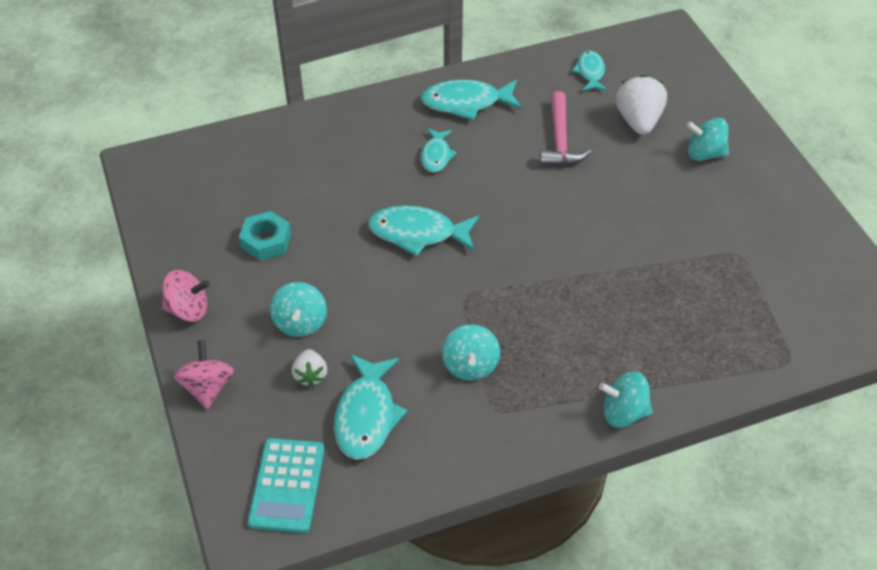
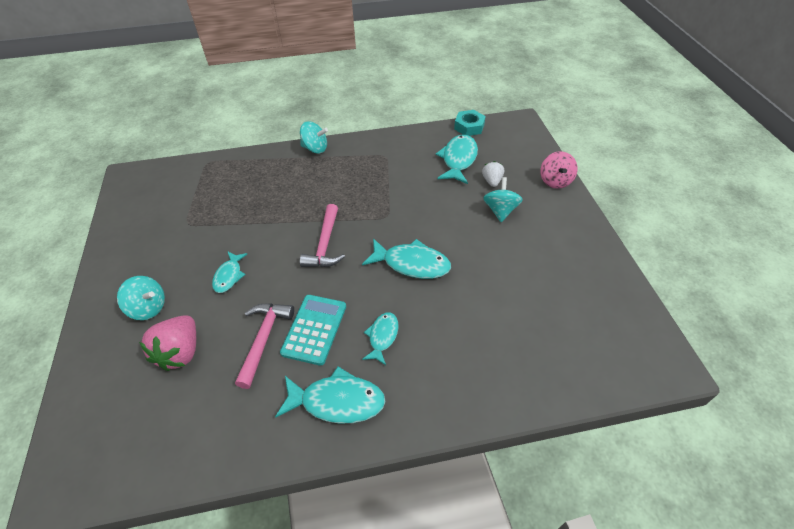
camera: 170 degrees left, 0 degrees up
pink spinning top [162,270,210,322] -> none
turquoise nut [239,211,291,261] -> turquoise nut moved to [454,110,486,136]
turquoise calculator [247,438,325,533] -> turquoise calculator moved to [280,295,346,366]
turquoise spinning top [442,324,500,381] -> none
turquoise fish [572,51,607,91] -> turquoise fish moved to [212,251,247,293]
white strawberry [616,75,667,135] -> pink strawberry [139,315,196,371]
none -> pink hammer [300,204,345,267]

